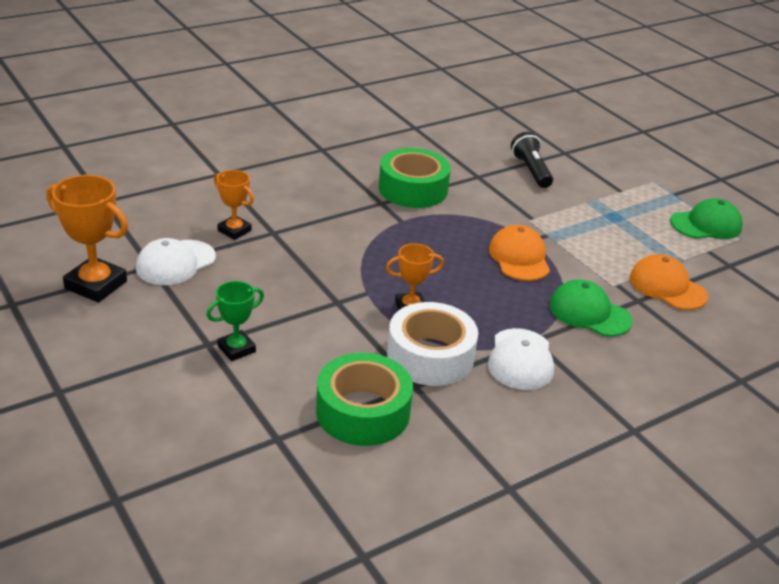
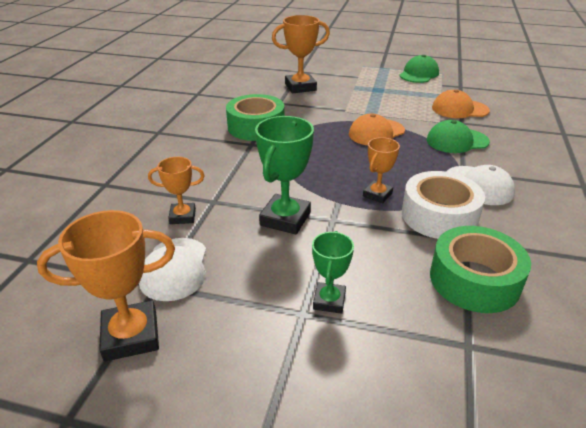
camera: 40 degrees left, 0 degrees up
orange cap [489,225,550,281] -> orange cap turned 75 degrees counterclockwise [349,114,405,145]
black flashlight [511,132,553,188] -> orange trophy [272,15,330,93]
none -> green trophy [255,116,314,235]

